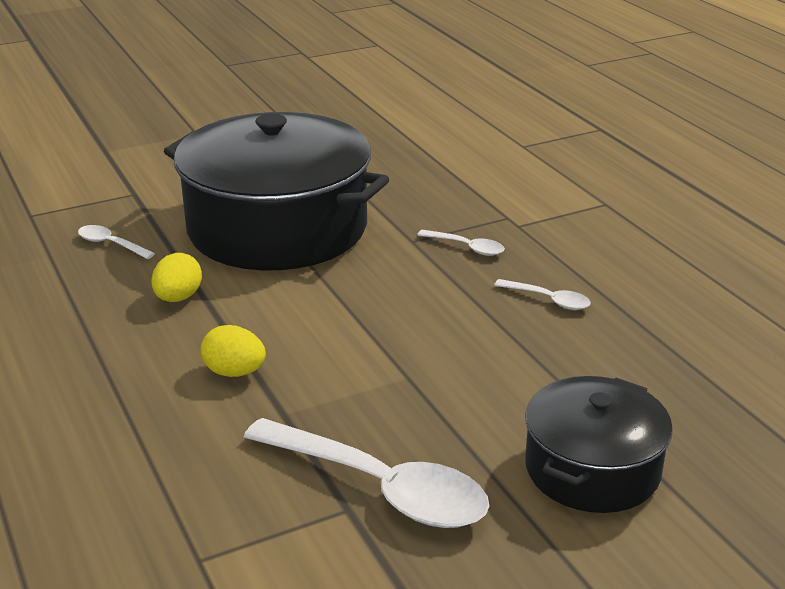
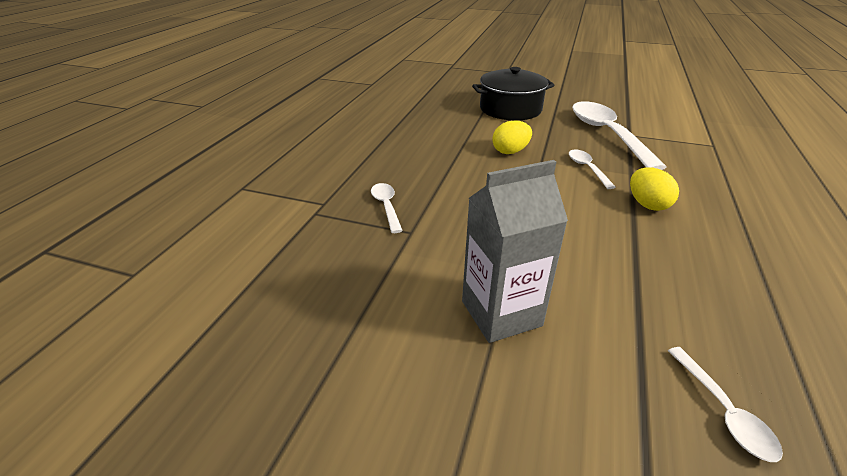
camera: 135 degrees left, 5 degrees up
yellow egg [151,253,202,302] -> yellow egg moved to [492,120,532,154]
black pot [164,112,389,270] -> grey carton [462,160,568,343]
white spoon [494,279,591,310] -> white spoon moved to [569,150,616,189]

